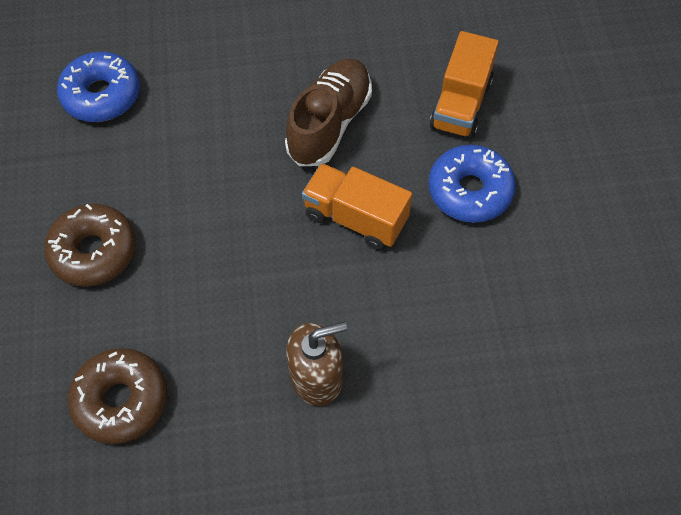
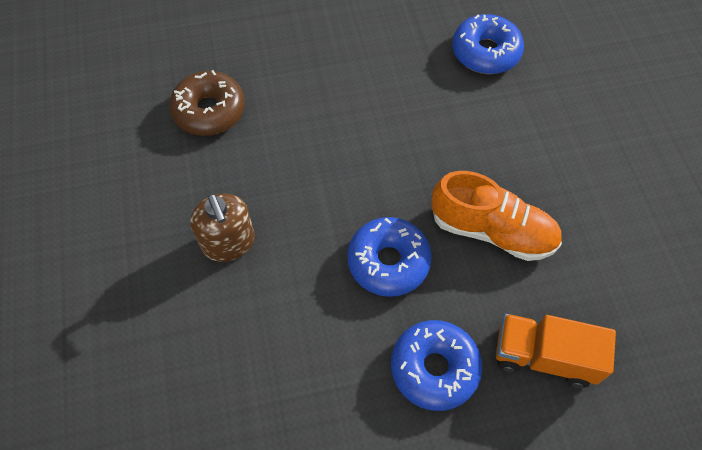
camera: 85 degrees right, 0 degrees up
brown donut [44,204,136,287] -> none
brown shoe [285,59,372,166] -> orange shoe [431,171,562,261]
orange truck [302,163,412,250] -> blue donut [347,217,432,297]

